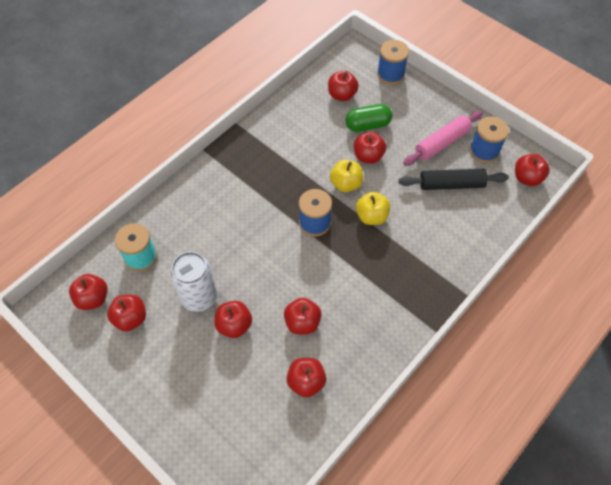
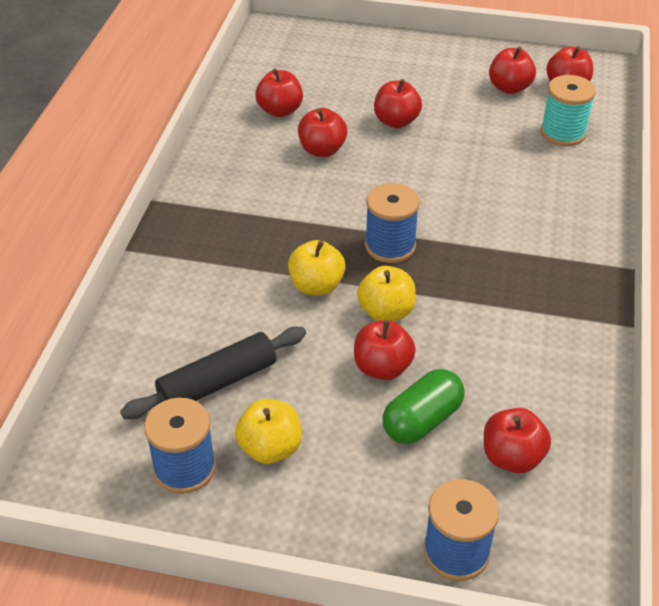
camera: 150 degrees right, 15 degrees down
white can [171,252,217,312] -> none
pink rolling pin [403,111,483,166] -> yellow apple [235,399,302,464]
red apple [515,154,550,186] -> none

